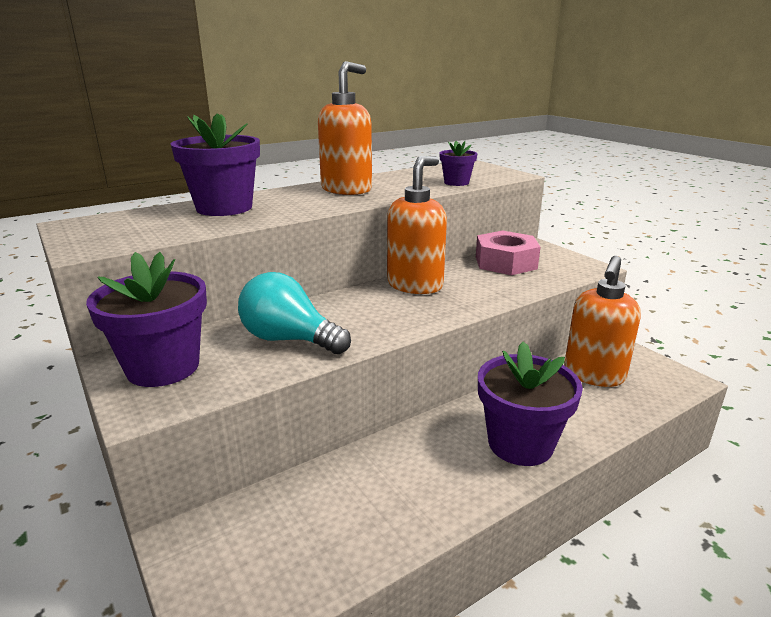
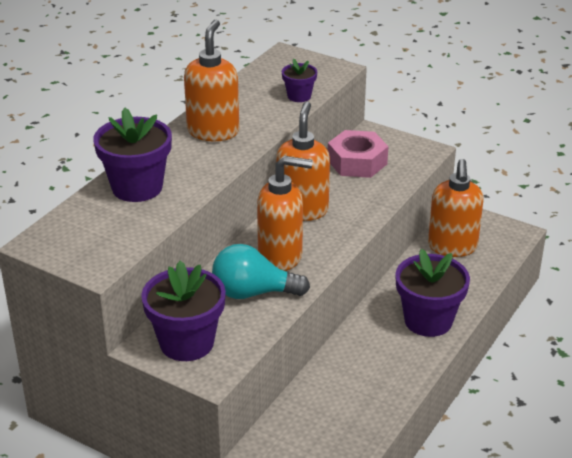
camera: 25 degrees left, 10 degrees up
none -> orange soap dispenser [257,156,313,271]

